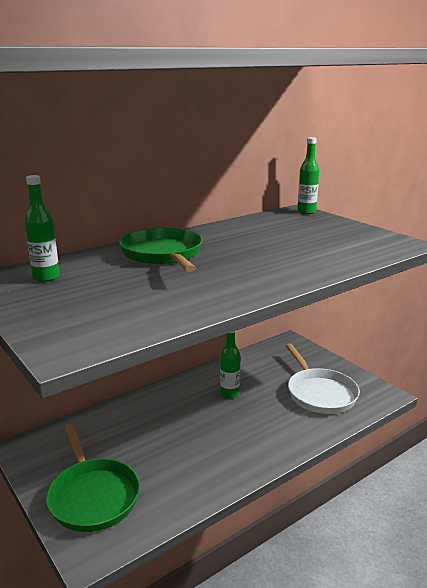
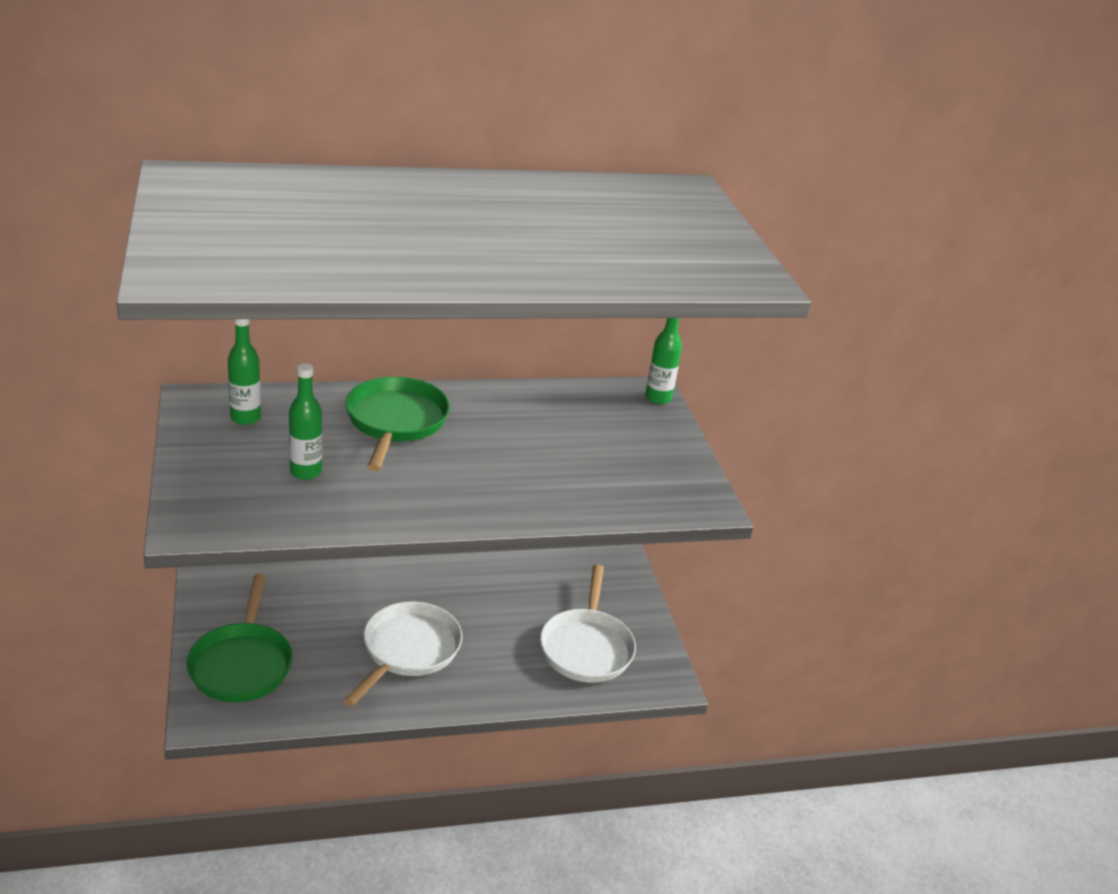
camera: 20 degrees right, 10 degrees up
green bottle [220,331,241,399] -> green bottle moved to [289,363,322,480]
none -> white pan [343,602,463,706]

